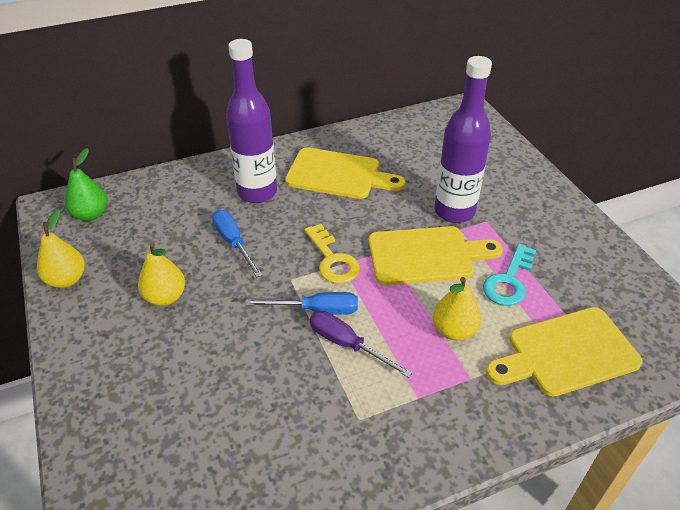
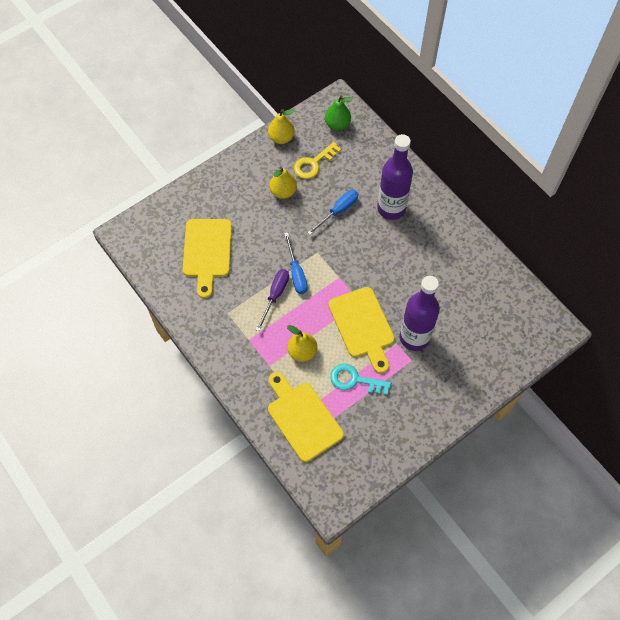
camera: 75 degrees right, 20 degrees up
yellow cutting board [285,147,405,199] -> yellow cutting board moved to [182,219,232,298]
yellow key [304,224,360,284] -> yellow key moved to [294,142,341,179]

